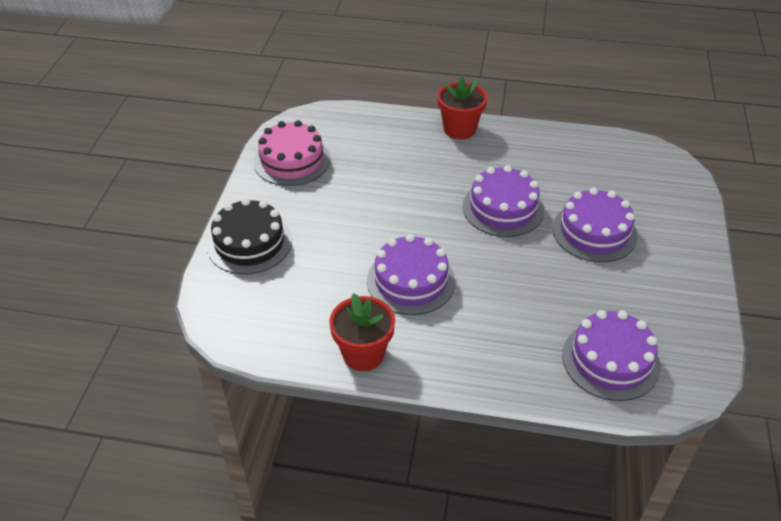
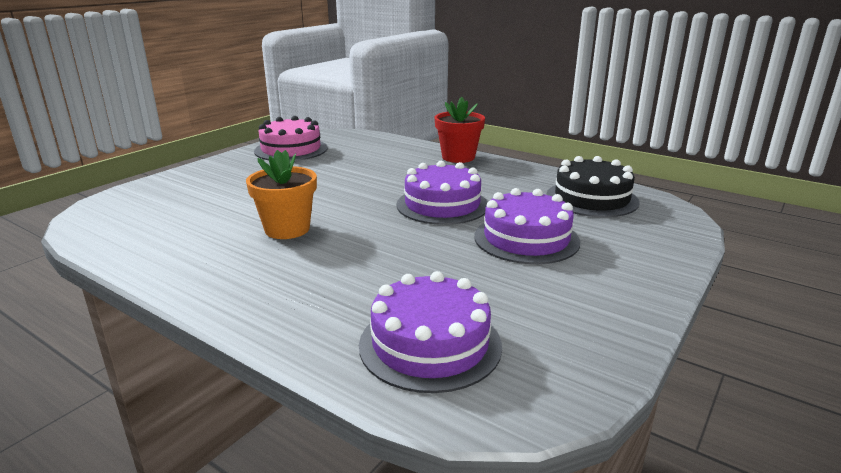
camera: 25 degrees right, 20 degrees down
black cake [207,198,292,274] -> black cake moved to [547,156,640,217]
red flower pot [329,293,395,371] -> none
purple cake [367,234,455,315] -> orange flower pot [246,150,317,239]

